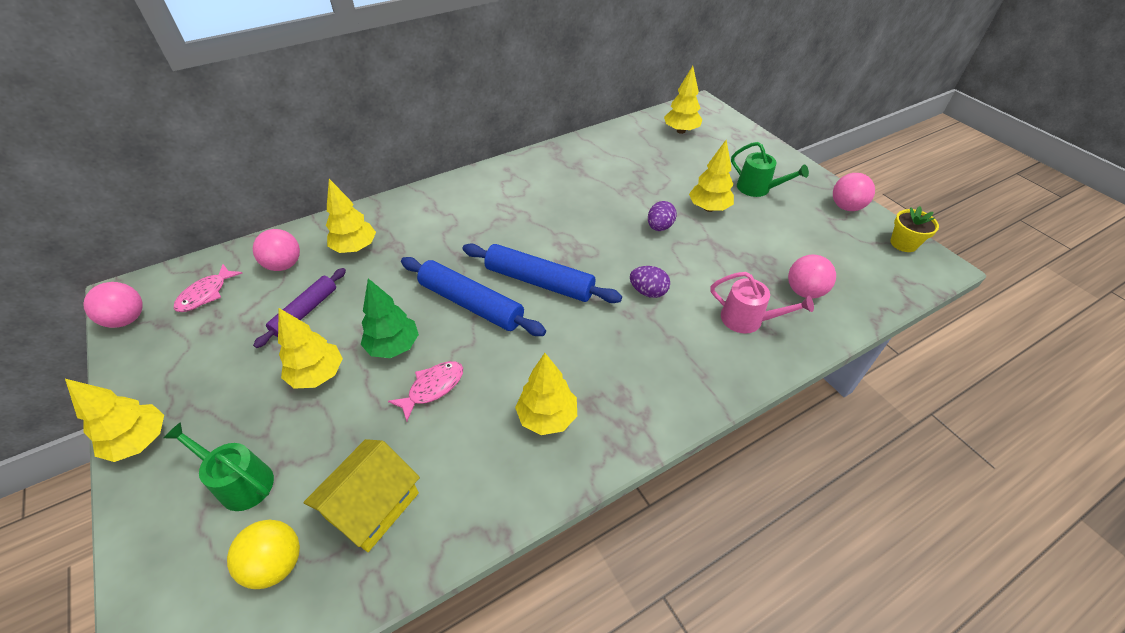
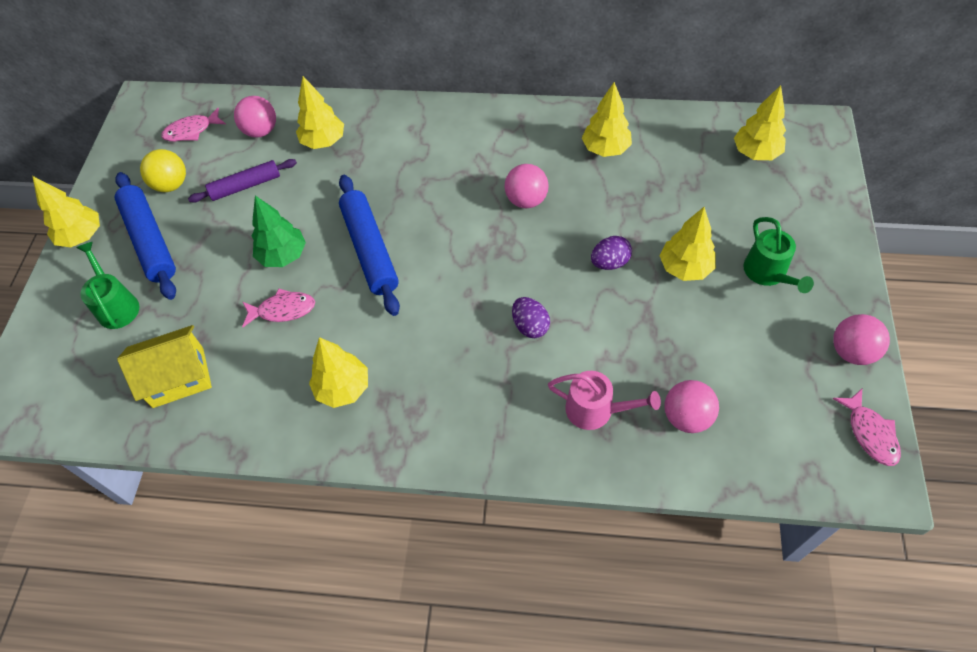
camera: 40 degrees right, 10 degrees up
pink ball [83,282,143,328] -> pink ball moved to [504,164,549,208]
yellow ball [227,519,300,589] -> yellow ball moved to [140,149,186,192]
yellow tree [278,308,343,389] -> yellow tree moved to [582,82,632,157]
blue rolling pin [462,244,622,303] -> blue rolling pin moved to [115,172,176,300]
pink watering can [710,272,814,334] -> pink watering can turned 45 degrees counterclockwise [548,371,661,430]
yellow flower pot [890,206,939,252] -> pink fish [833,389,901,466]

